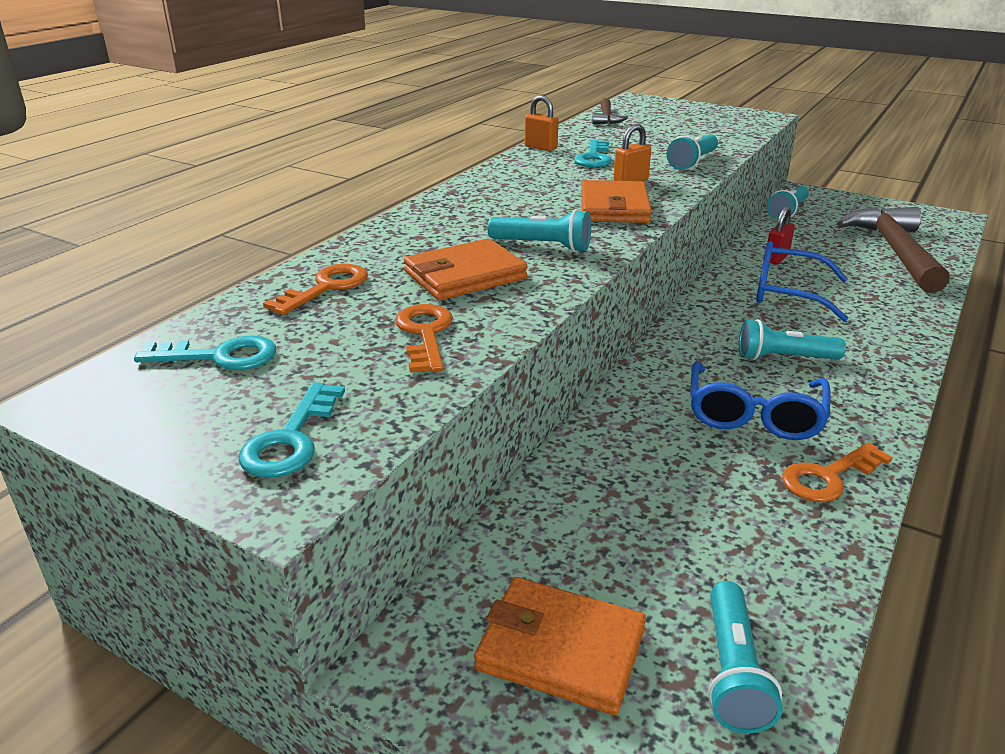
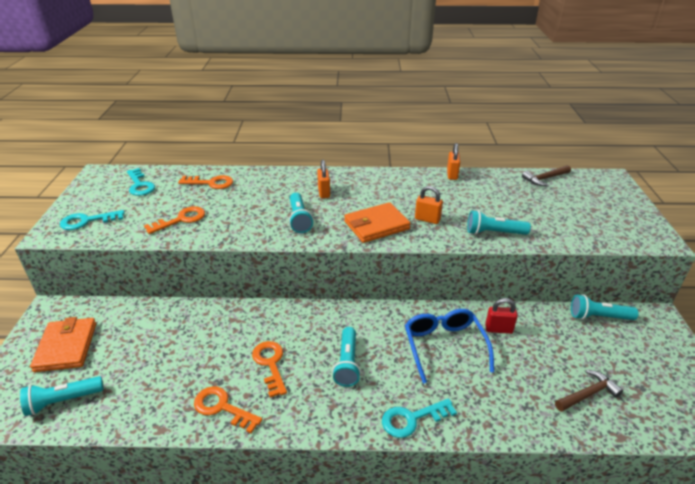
camera: 60 degrees right, 5 degrees up
orange wallet [404,238,528,300] -> none
turquoise key [574,140,612,167] -> turquoise key moved to [382,398,457,438]
blue glasses [690,361,830,440] -> orange key [252,341,287,398]
turquoise flashlight [739,319,846,360] -> turquoise flashlight turned 150 degrees counterclockwise [332,327,361,387]
brown hammer [837,207,950,293] -> brown hammer [555,370,623,412], size x0.47
none -> orange padlock [317,160,330,198]

